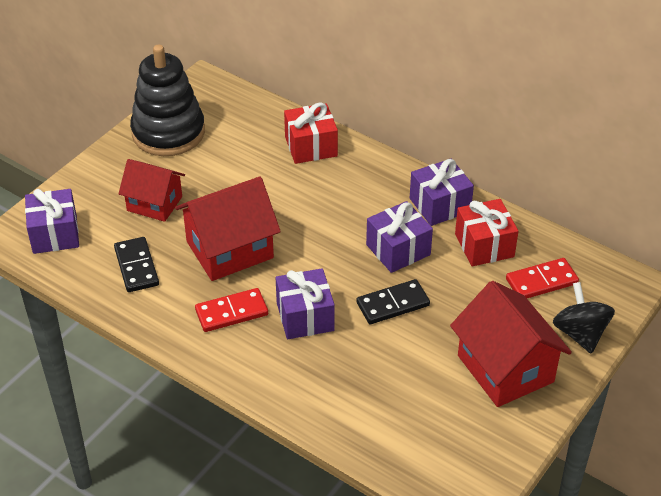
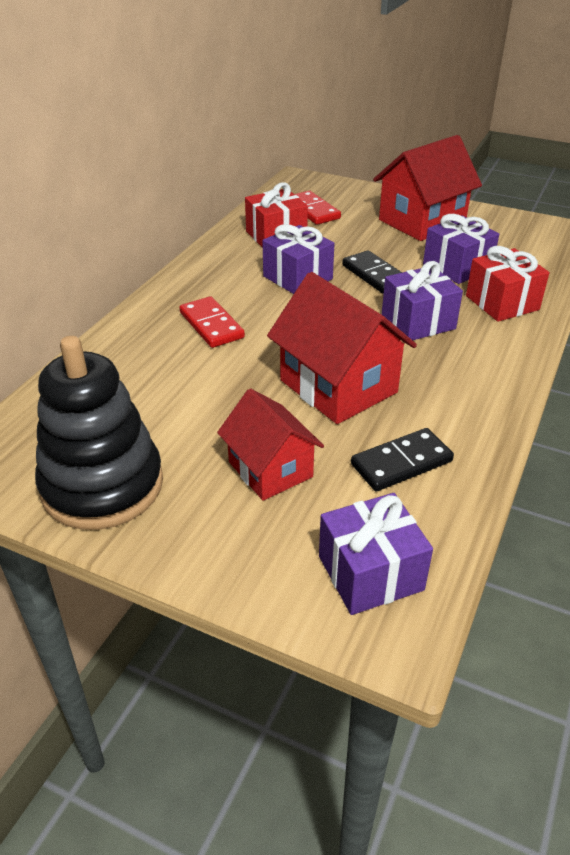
camera: 100 degrees left, 5 degrees down
red house [118,159,185,222] -> red house turned 45 degrees counterclockwise [217,388,324,501]
red domino [195,288,268,332] -> red domino moved to [179,296,245,348]
red gift [284,103,338,164] -> red gift moved to [466,246,550,322]
purple gift [410,159,474,226] -> purple gift moved to [423,214,499,284]
black spinning top [553,282,615,354] -> none

